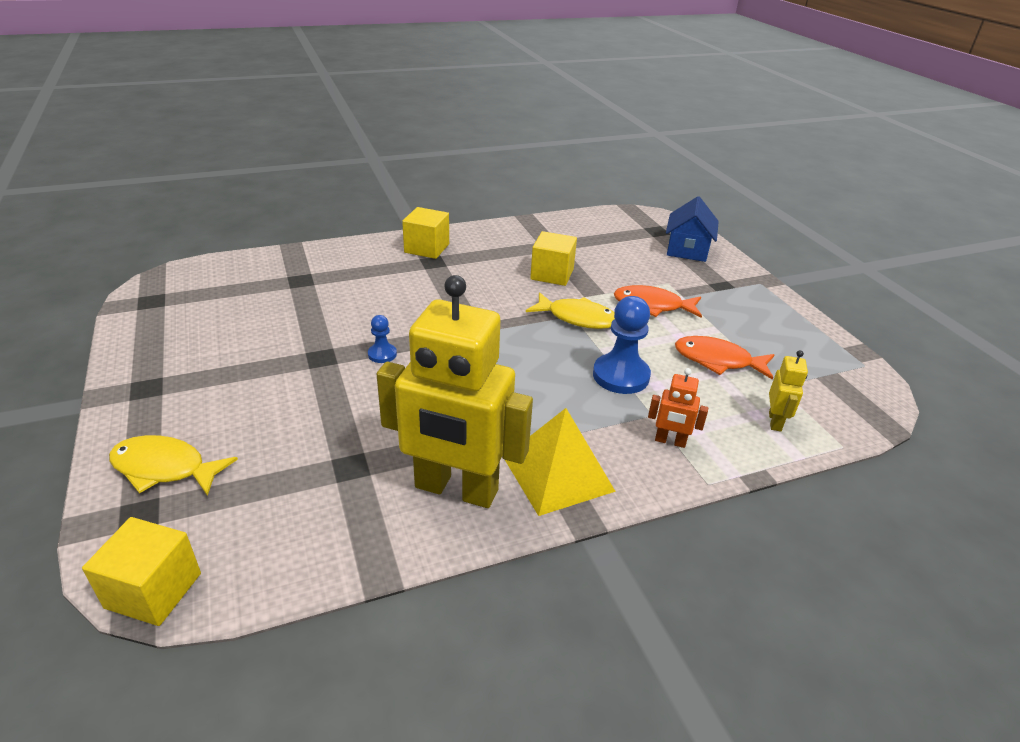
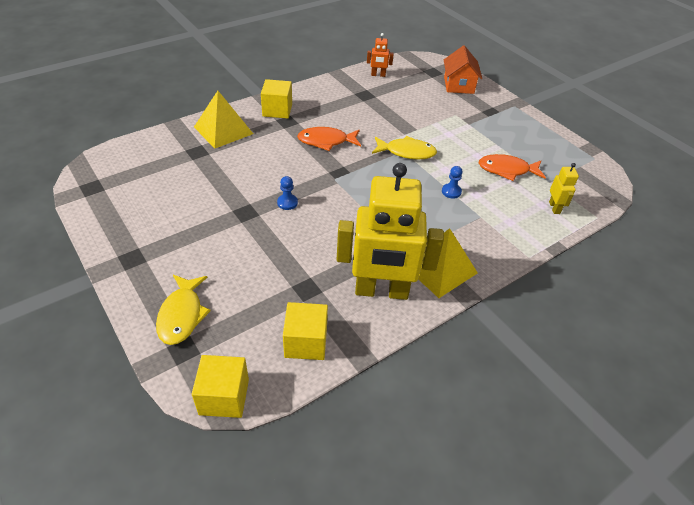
camera: 15 degrees left, 10 degrees up
yellow fish [109,435,238,496] -> yellow fish turned 90 degrees counterclockwise [156,275,211,345]
yellow cube [530,231,577,286] -> yellow cube moved to [283,302,328,360]
blue pawn [593,296,651,394] -> blue pawn [442,166,462,199], size x0.51
orange fish [614,285,702,318] -> orange fish moved to [297,127,361,151]
orange robot [648,368,708,448] -> orange robot moved to [367,33,394,77]
blue house [666,196,719,262] -> orange house [444,45,482,94]
none -> yellow pyramid [194,91,253,149]

